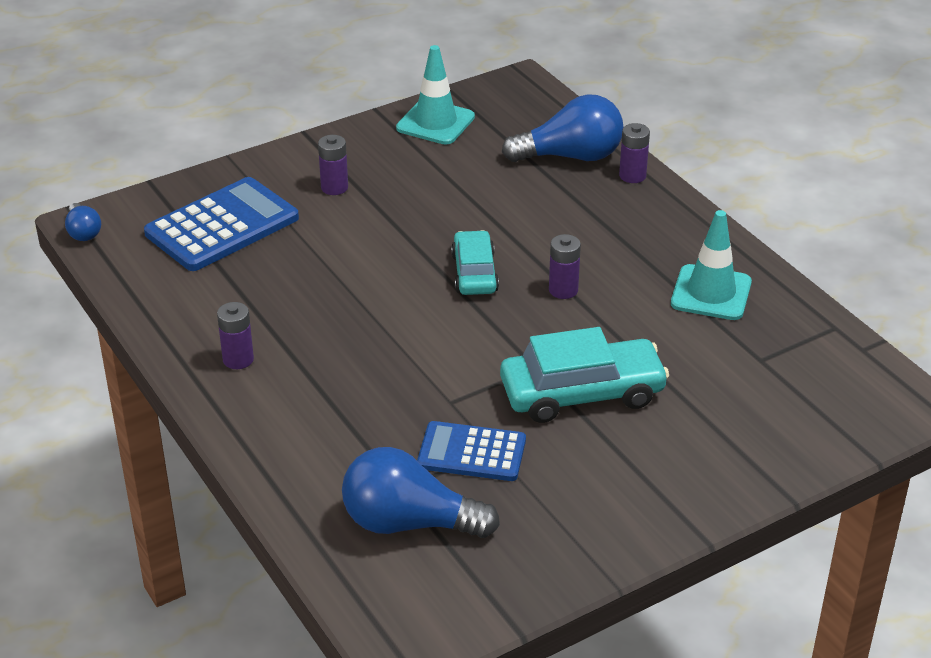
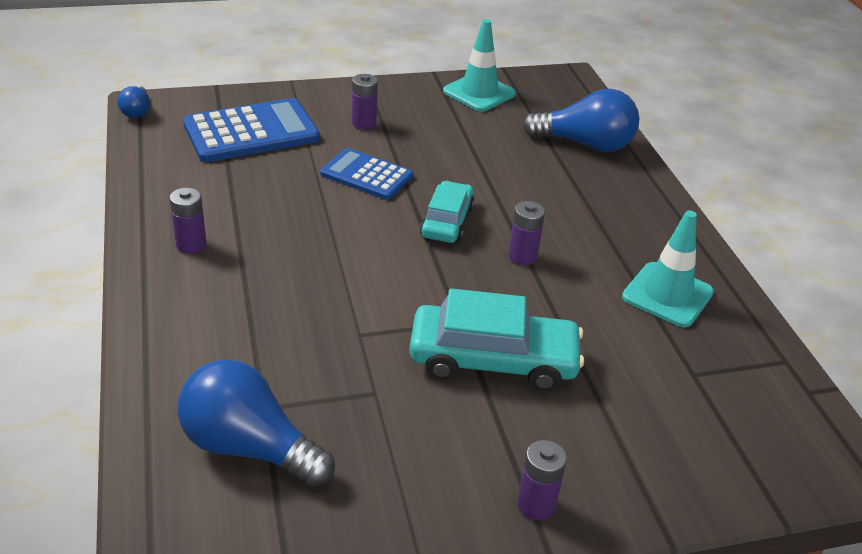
camera: 15 degrees right, 0 degrees up
blue calculator [417,421,526,481] -> blue calculator moved to [320,148,413,200]
purple battery [619,123,650,183] -> purple battery moved to [517,440,567,521]

